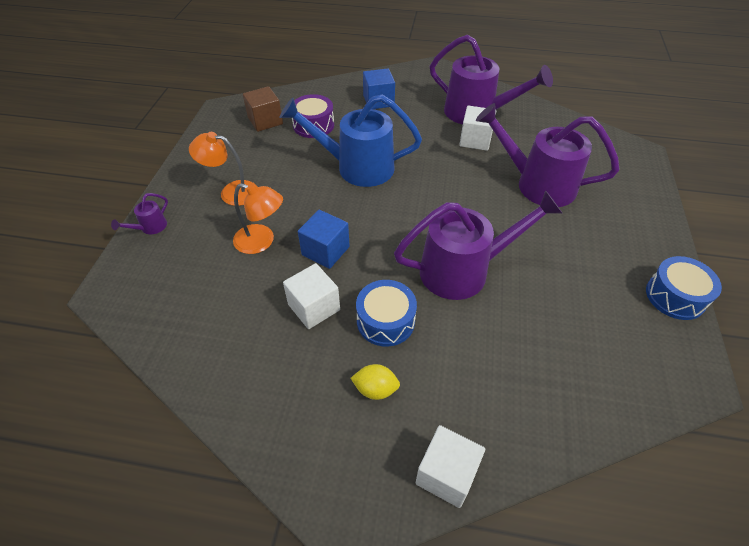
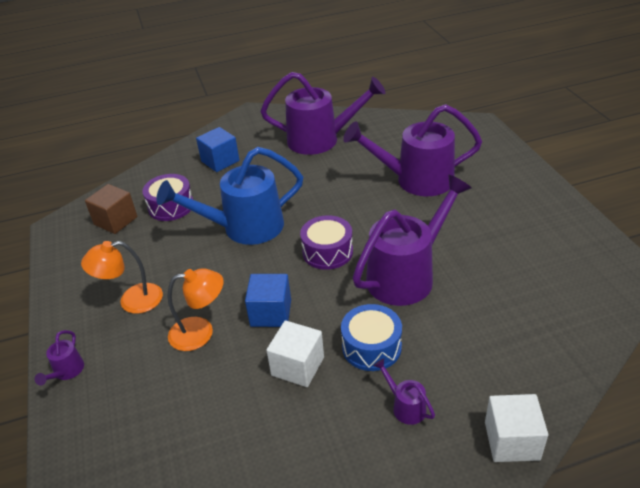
camera: 25 degrees left, 10 degrees down
yellow lemon [350,364,400,400] -> purple watering can [373,359,435,425]
white cube [460,106,496,151] -> none
blue drum [646,256,722,320] -> none
none -> purple drum [300,215,353,270]

